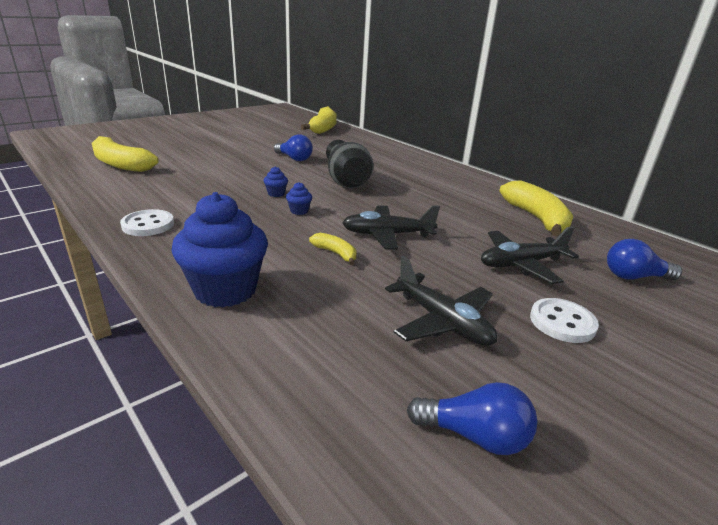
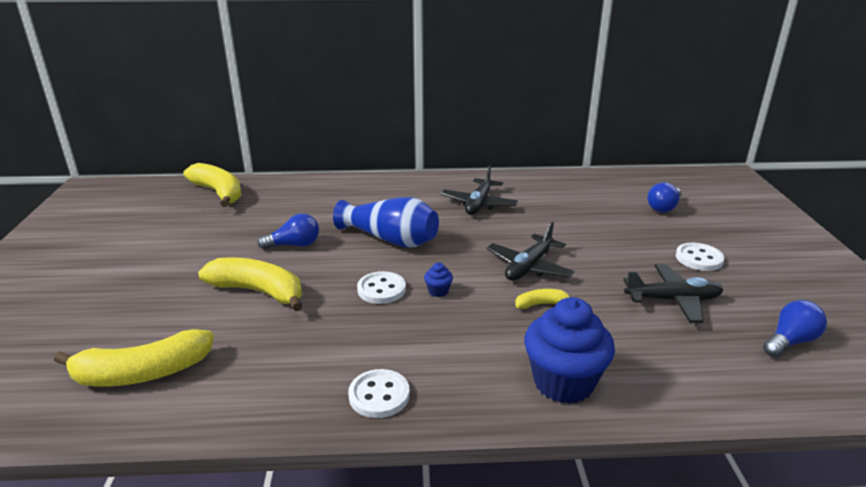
camera: 50 degrees left, 0 degrees up
blue cupcake [264,166,288,197] -> white button [357,271,406,304]
black vase [326,140,373,188] -> blue vase [333,197,439,247]
black plane [481,227,579,284] -> black plane moved to [441,165,518,215]
yellow banana [499,180,573,237] -> yellow banana moved to [198,257,302,311]

